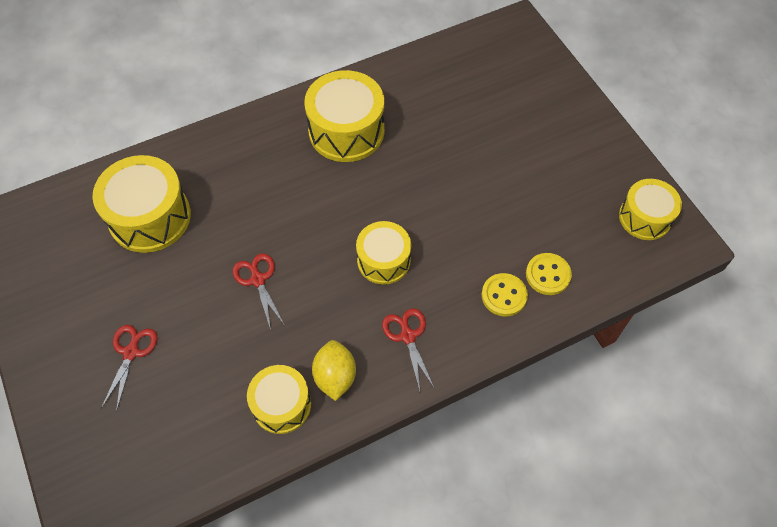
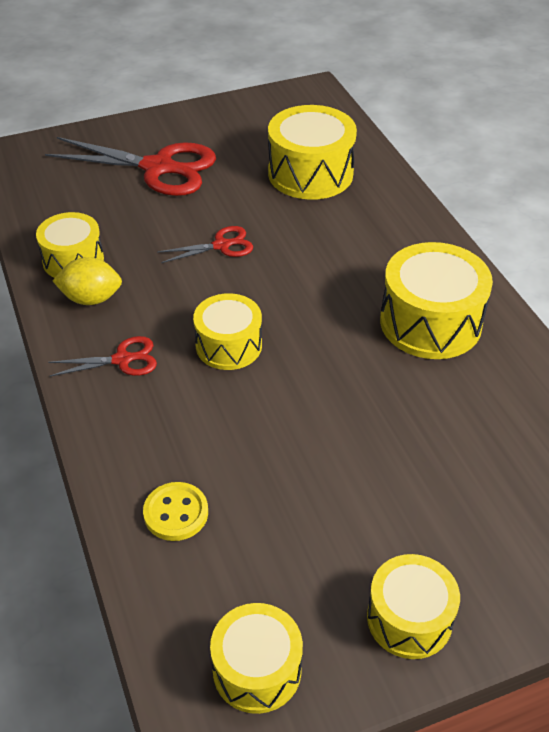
camera: 95 degrees right, 15 degrees down
red scissors [101,325,158,412] -> red scissors [45,137,216,196], size x2.00
yellow button [482,273,528,317] -> none
none -> yellow drum [367,554,460,659]

